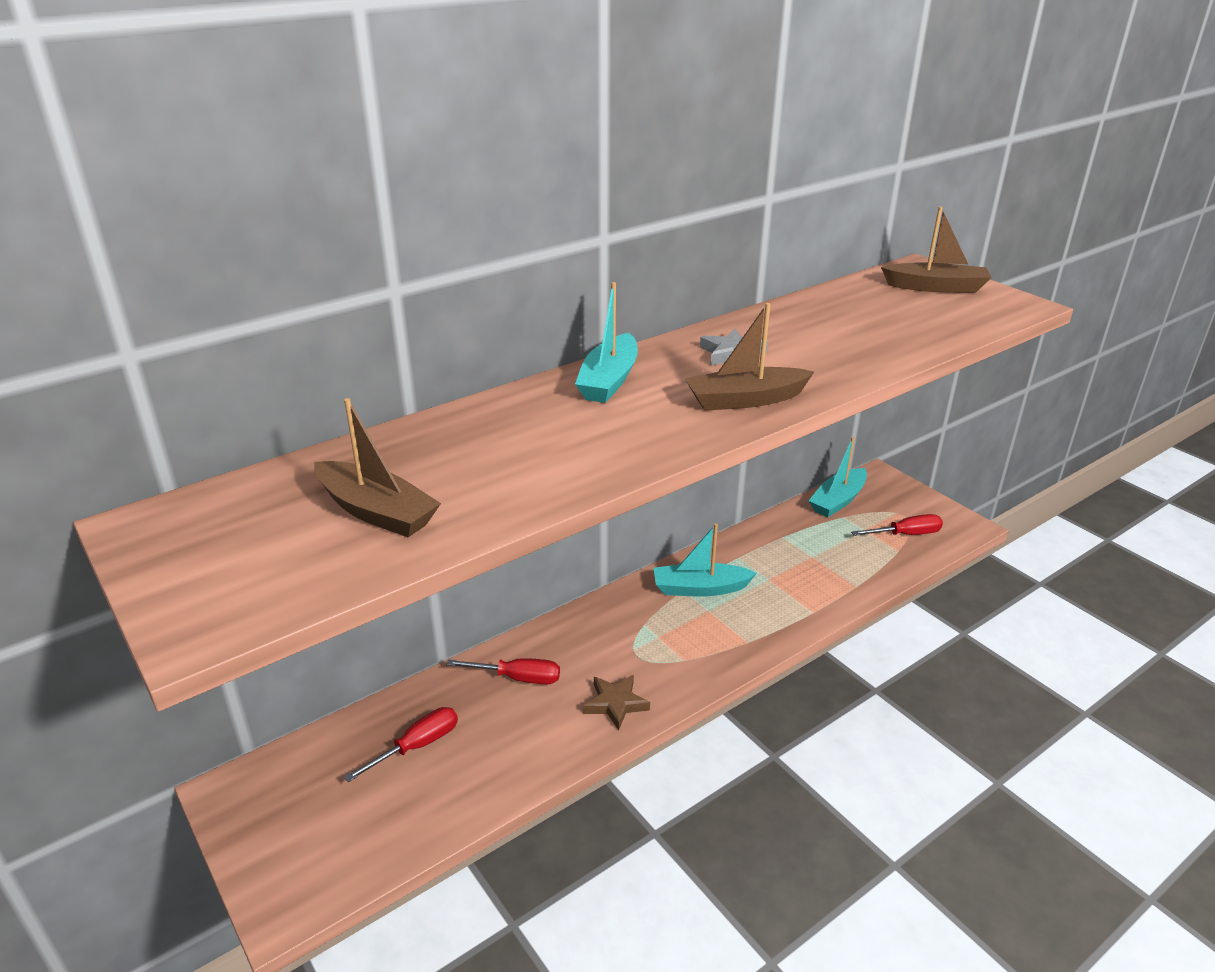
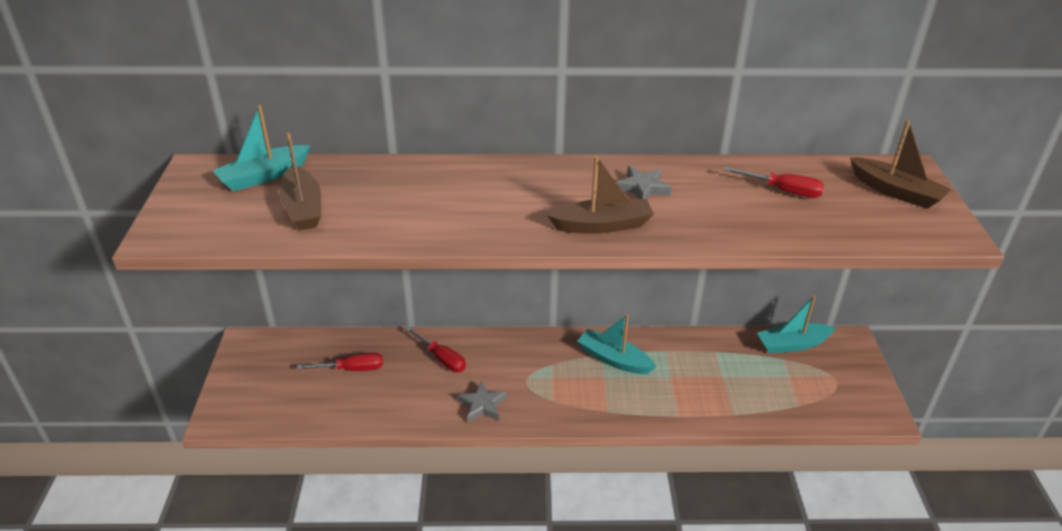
camera: 35 degrees right, 5 degrees up
turquoise boat [575,282,638,403] -> turquoise boat moved to [213,105,310,191]
brown star [583,675,650,730] -> grey star [457,381,507,422]
brown boat [685,303,814,411] -> brown boat turned 150 degrees clockwise [547,156,654,234]
red screwdriver [851,514,943,536] -> red screwdriver moved to [724,167,824,198]

